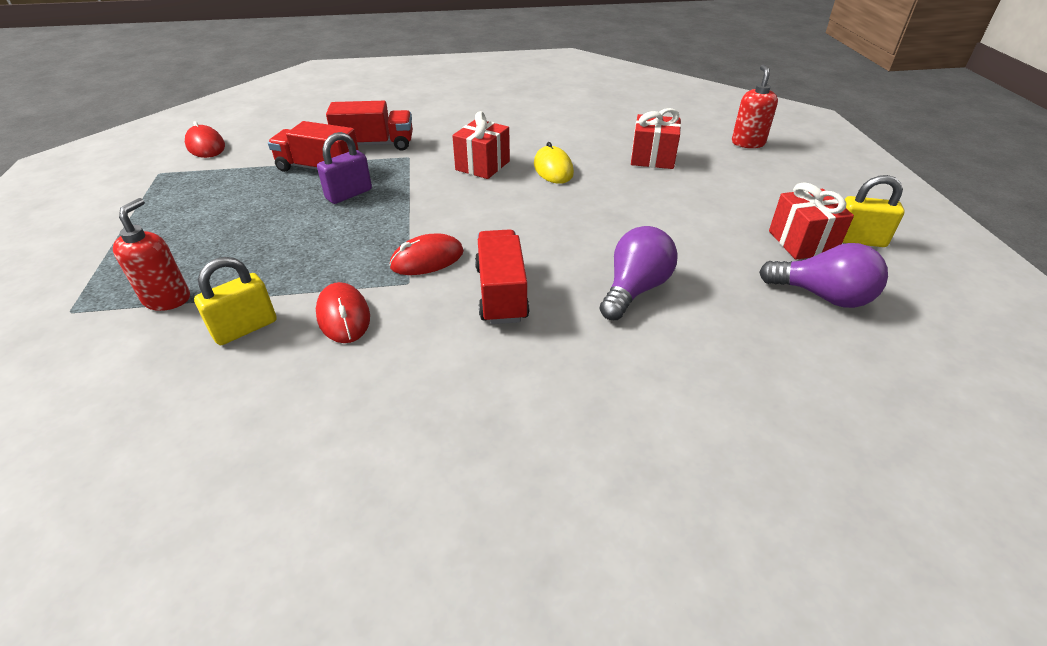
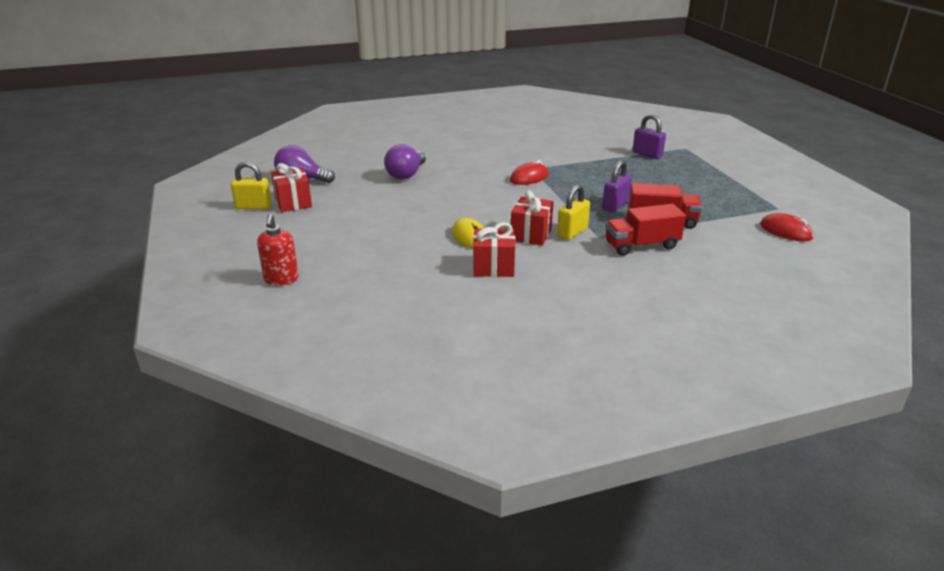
camera: 170 degrees right, 10 degrees down
red soap dispenser [113,198,190,311] -> purple padlock [633,114,666,159]
yellow padlock [194,257,277,345] -> yellow padlock moved to [557,184,590,240]
red mouse [316,282,370,343] -> none
red truck [475,229,530,324] -> none
red gift [631,108,681,169] -> red gift moved to [473,222,515,277]

